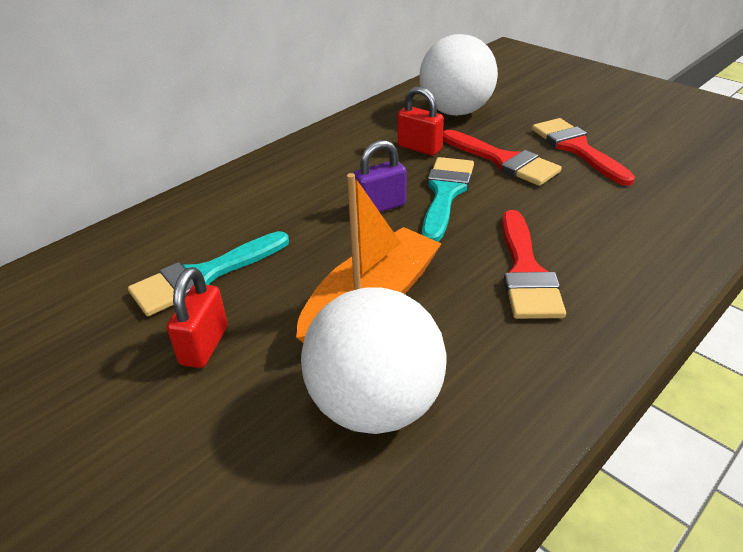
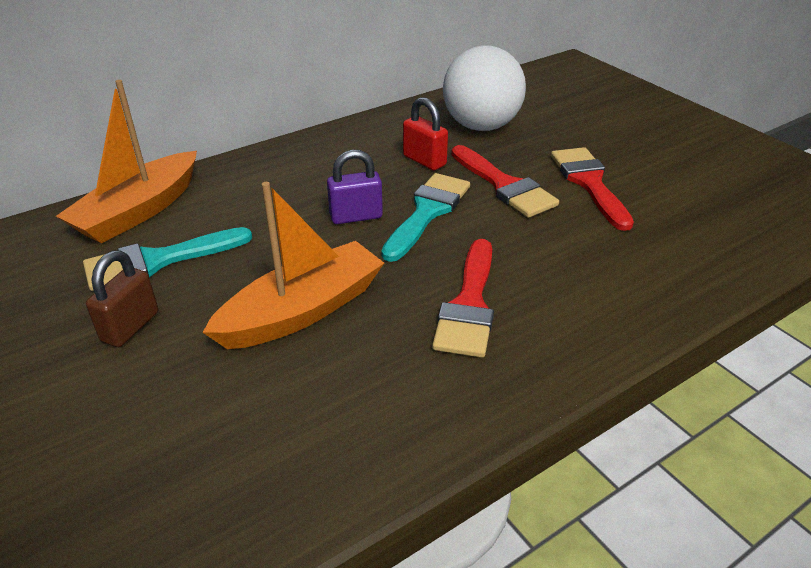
camera: 10 degrees right, 0 degrees up
red padlock [167,267,228,368] -> brown padlock [86,250,158,347]
white ball [301,287,446,434] -> none
none -> orange boat [56,80,197,244]

